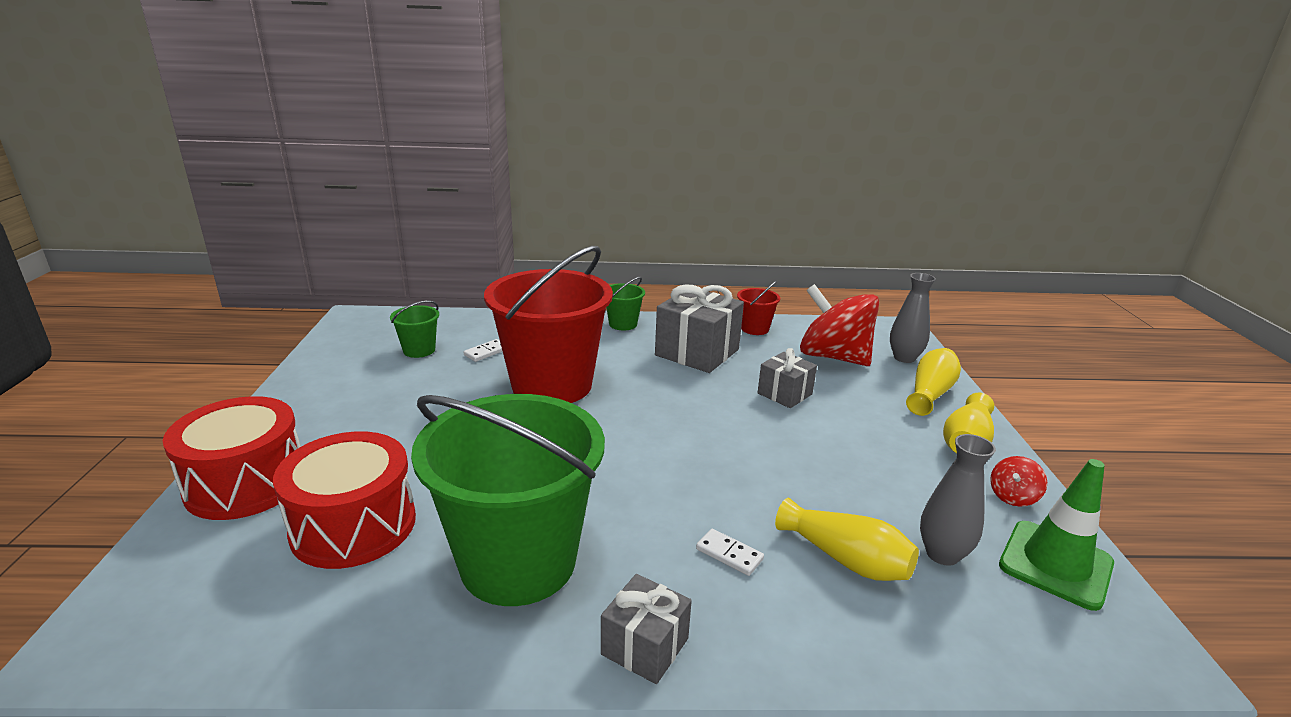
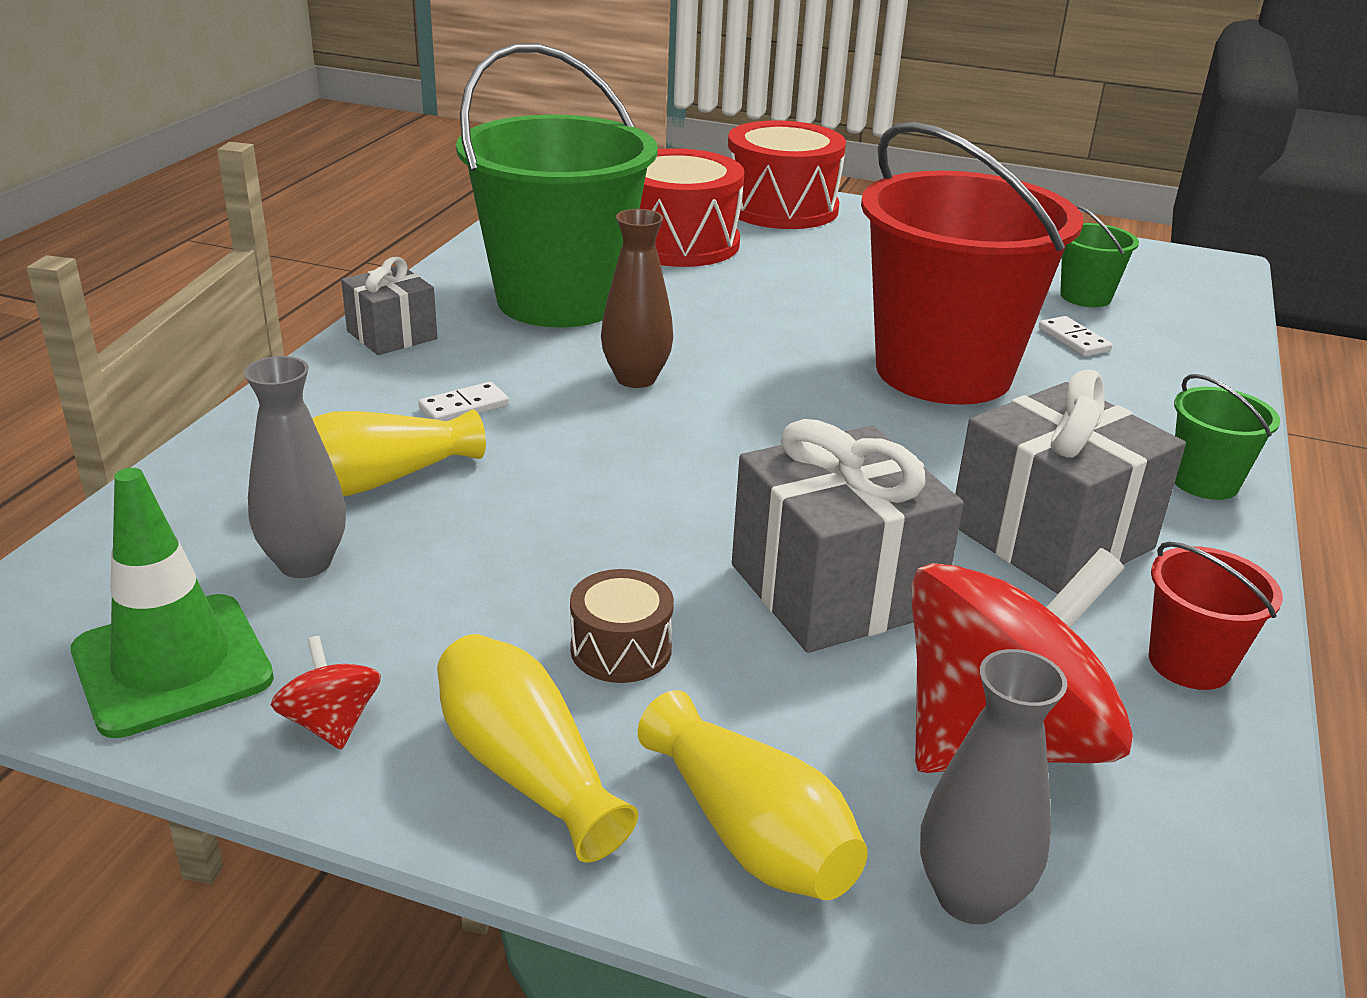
camera: 110 degrees right, 5 degrees up
grey gift [758,348,817,408] -> grey gift [732,419,964,653], size x1.74
none -> brown drum [570,569,674,683]
none -> brown vase [601,209,673,388]

